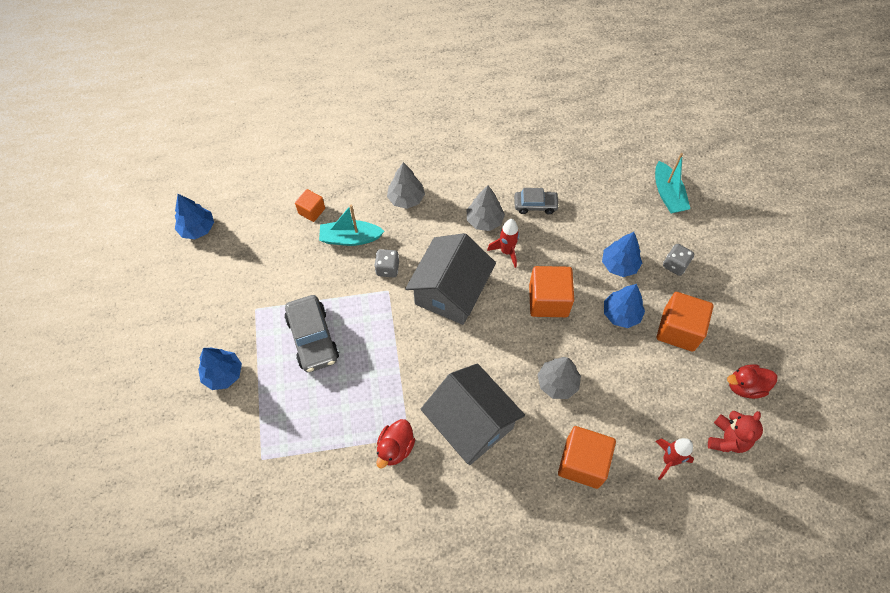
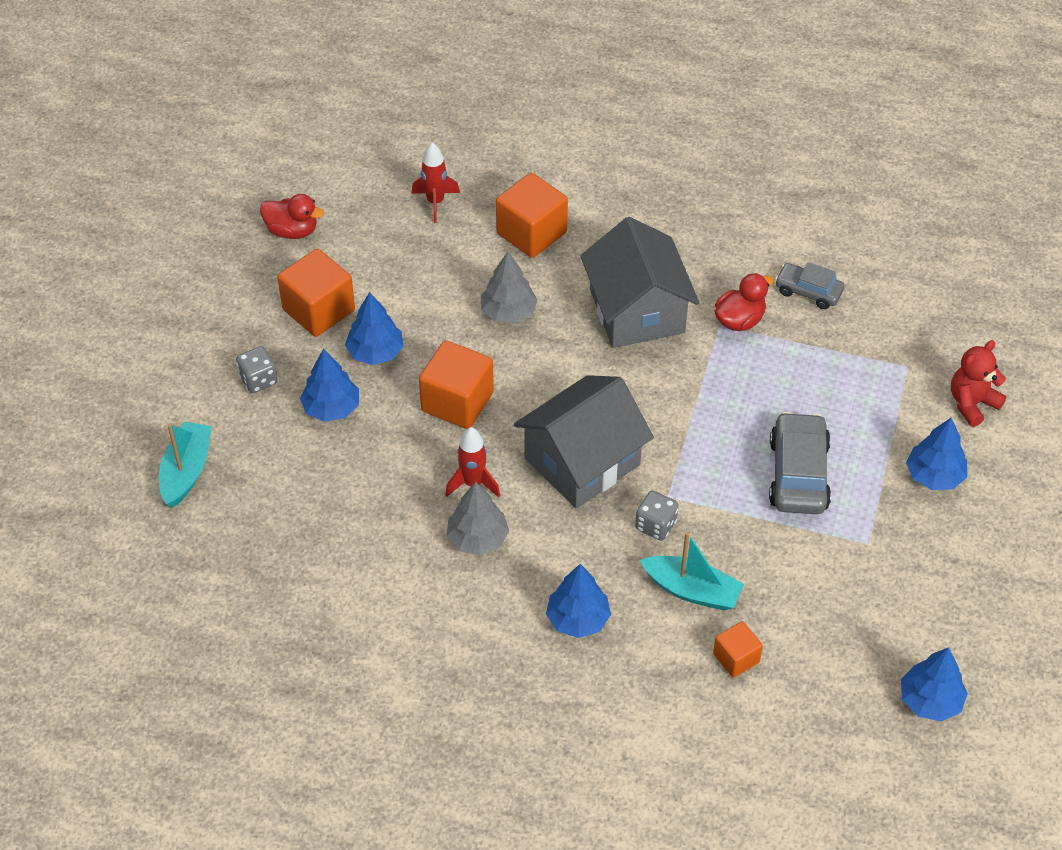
camera: 155 degrees left, 10 degrees down
grey tree [387,162,425,209] -> blue tree [546,564,611,638]
grey car [514,188,560,214] -> grey car moved to [775,262,844,309]
red teddy bear [708,411,763,453] -> red teddy bear moved to [951,340,1007,427]

